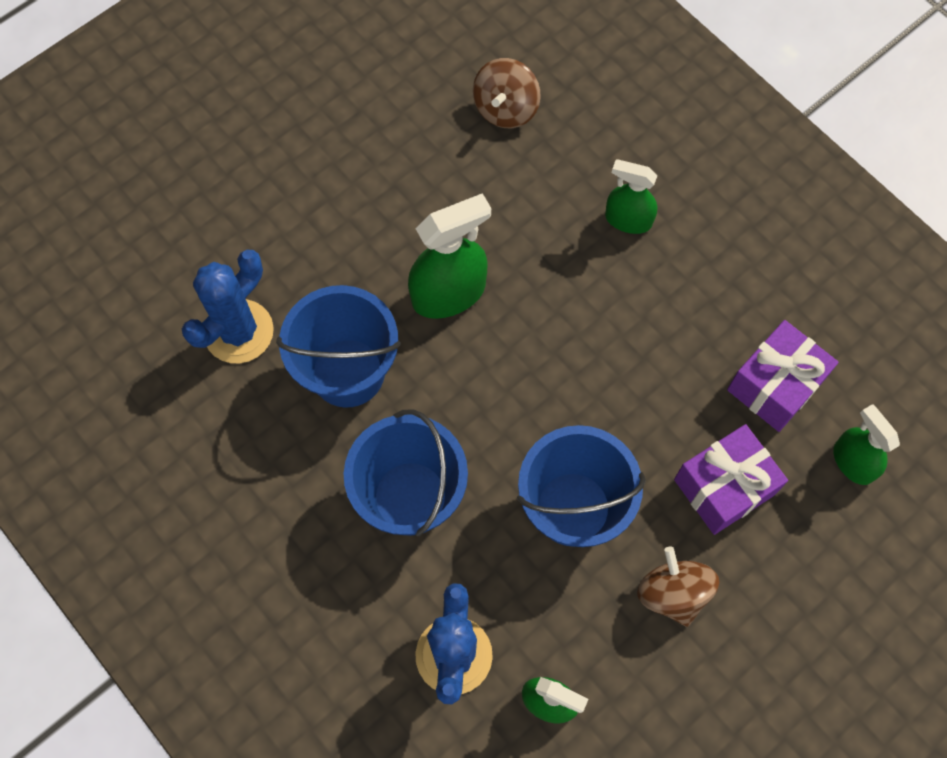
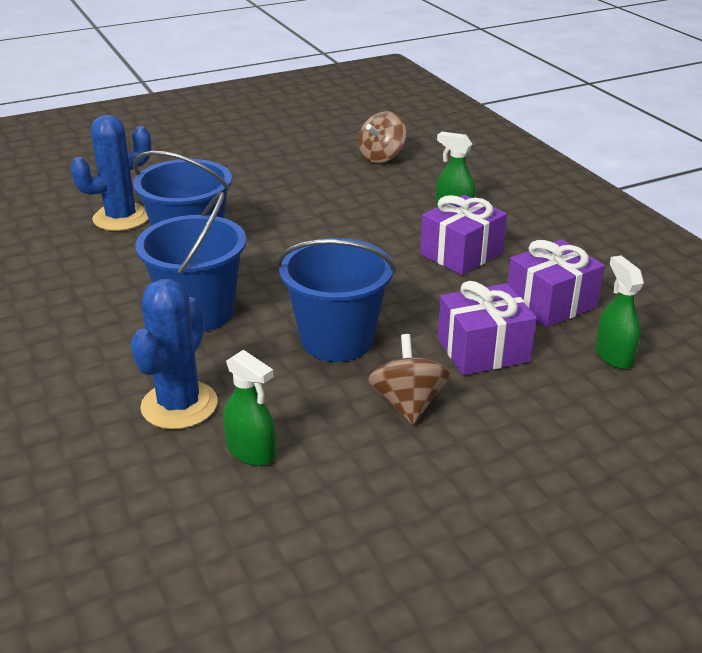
camera: 15 degrees right, 35 degrees down
green spray bottle [408,193,491,319] -> none
none -> purple gift [420,195,507,275]

